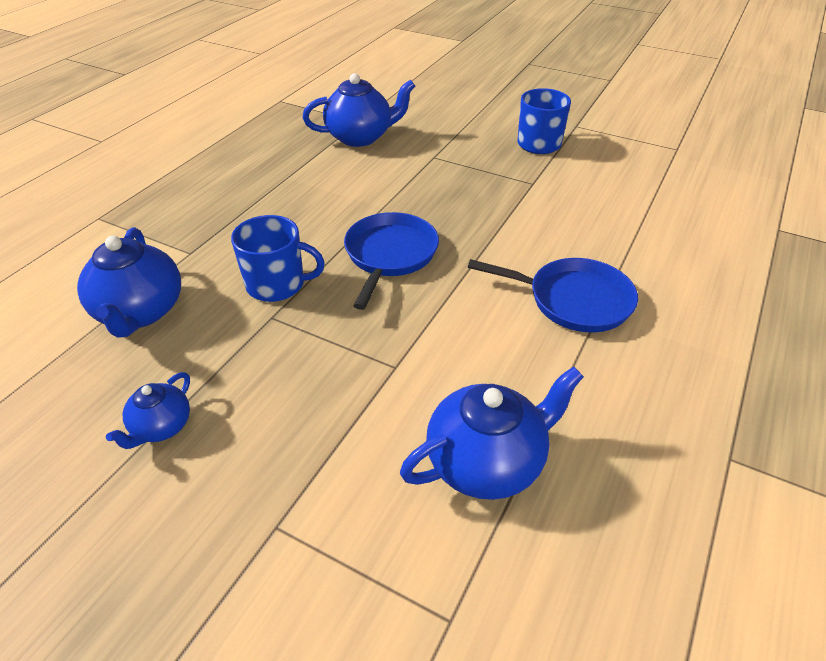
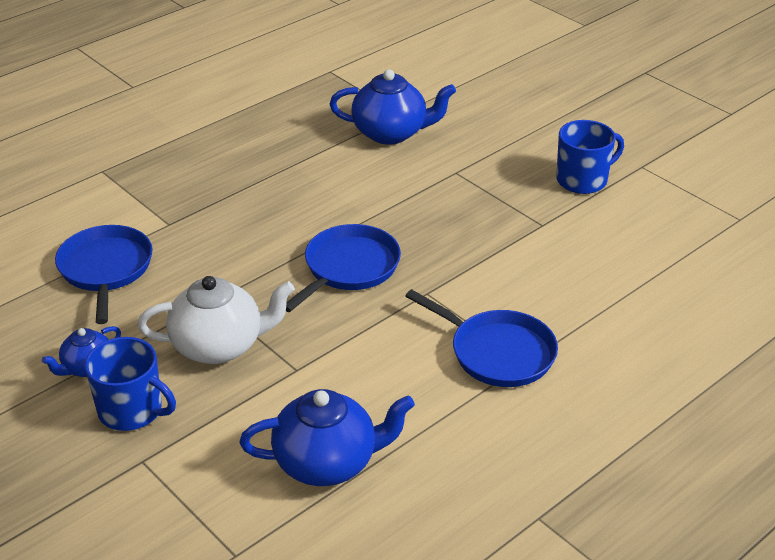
camera: 20 degrees right, 5 degrees down
blue teapot [77,227,181,338] -> blue pan [55,225,153,324]
blue mug [231,215,325,302] -> blue mug moved to [85,337,176,431]
none -> white teapot [137,276,295,364]

